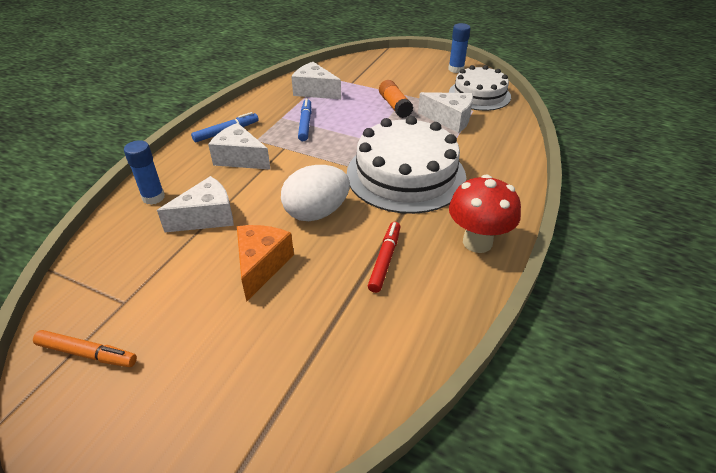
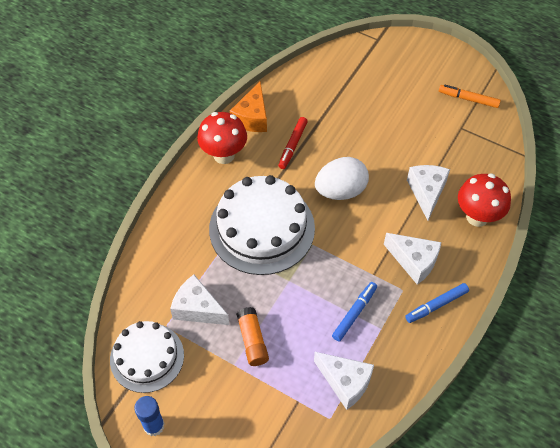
camera: 175 degrees left, 15 degrees up
blue glue stick [124,140,165,205] -> red mushroom [458,174,511,227]
white cheese [157,176,234,232] -> white cheese turned 120 degrees clockwise [407,165,450,220]
orange cheese [237,225,294,302] -> orange cheese moved to [230,81,267,132]
blue marker [298,99,312,141] -> blue marker turned 150 degrees counterclockwise [332,282,377,341]

